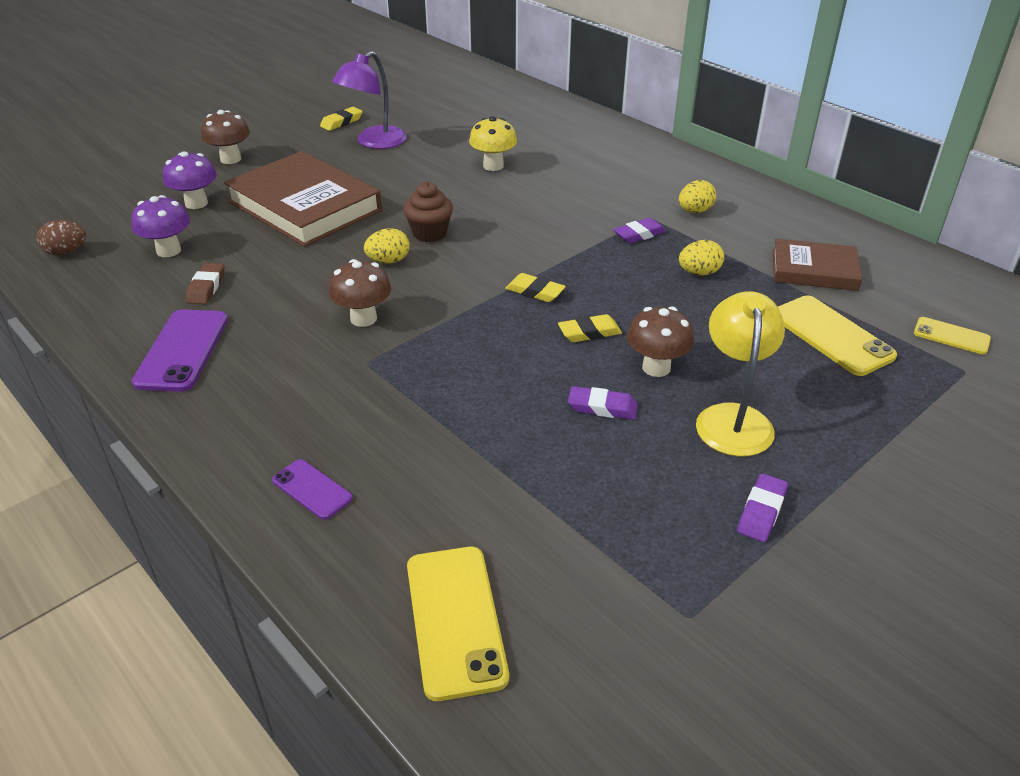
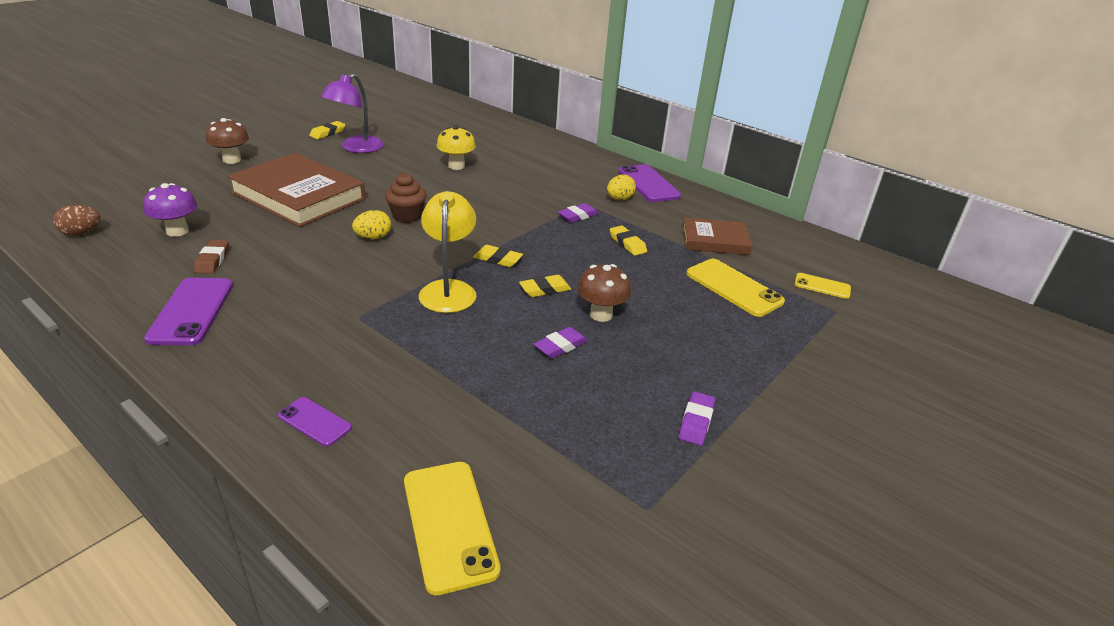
camera: 10 degrees left, 5 degrees down
purple mushroom [163,151,217,209] -> none
brown mushroom [329,259,391,327] -> none
purple eraser [568,386,638,420] -> purple eraser turned 45 degrees counterclockwise [534,327,588,359]
yellow egg [679,240,724,276] -> yellow eraser [610,226,647,256]
yellow lamp [696,291,785,457] -> yellow lamp moved to [419,191,477,313]
none -> purple phone [619,164,681,202]

